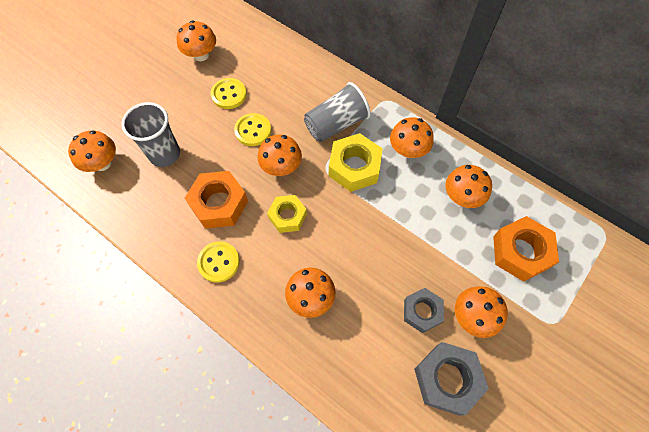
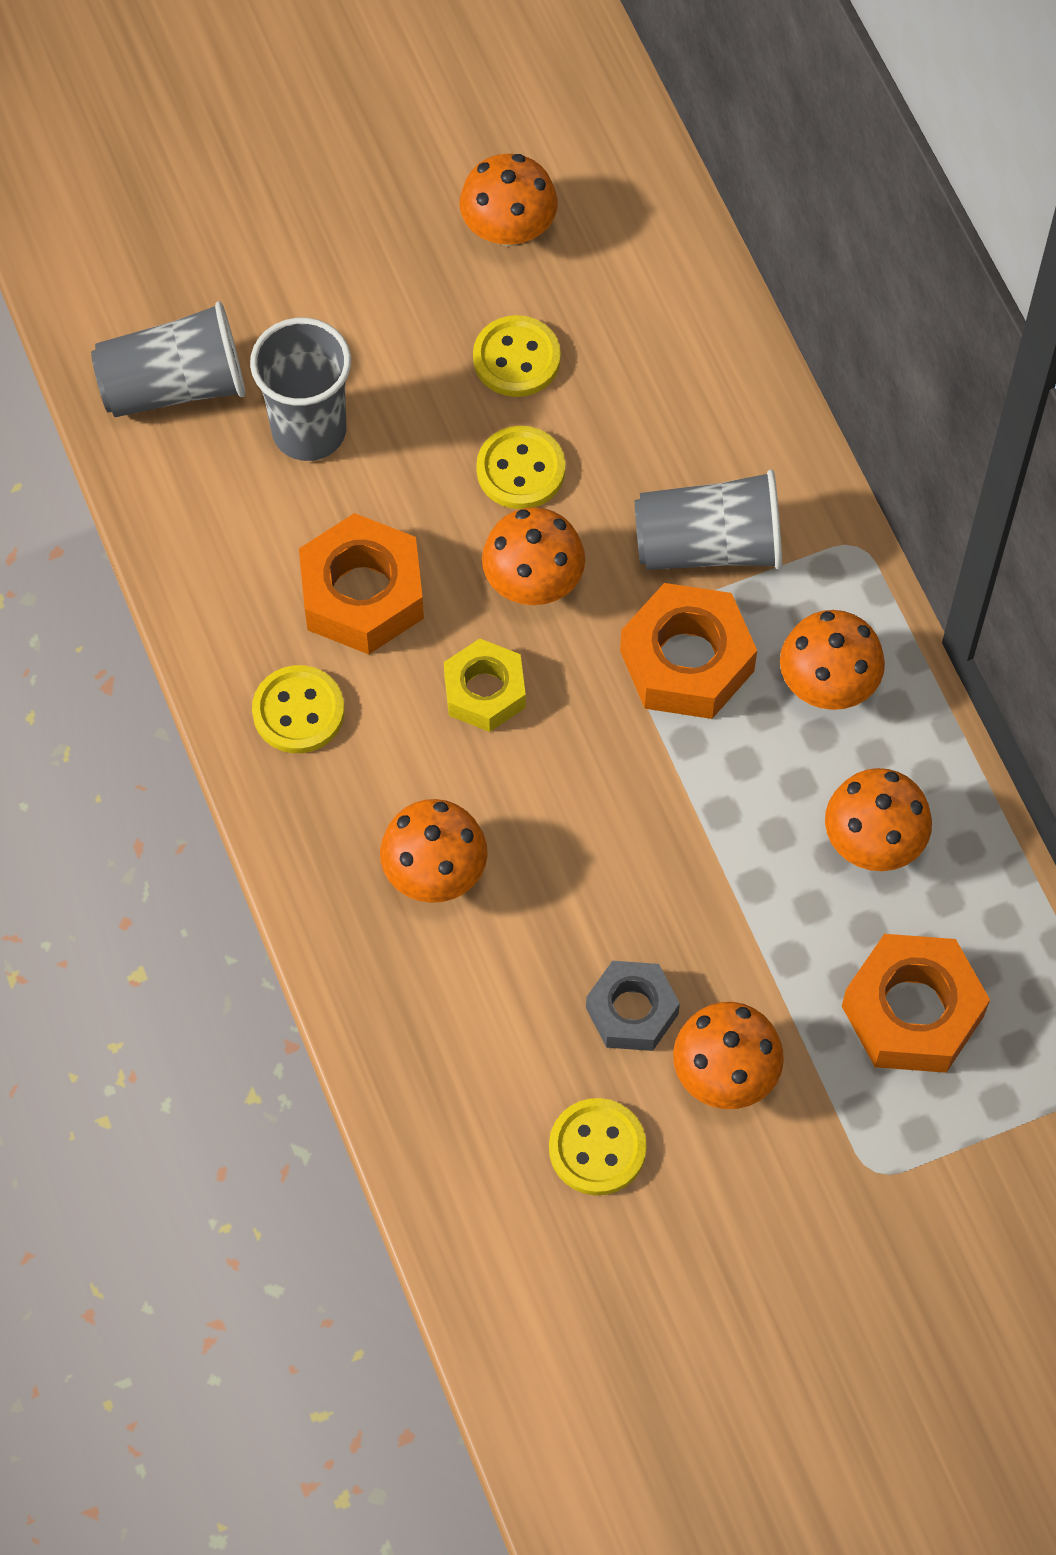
camera: 30 degrees right, 0 degrees up
orange mushroom [68,130,116,172] -> grey cup [91,301,245,417]
yellow nut [329,133,383,192] -> orange nut [620,583,757,719]
grey nut [414,342,489,415] -> yellow button [549,1098,647,1195]

